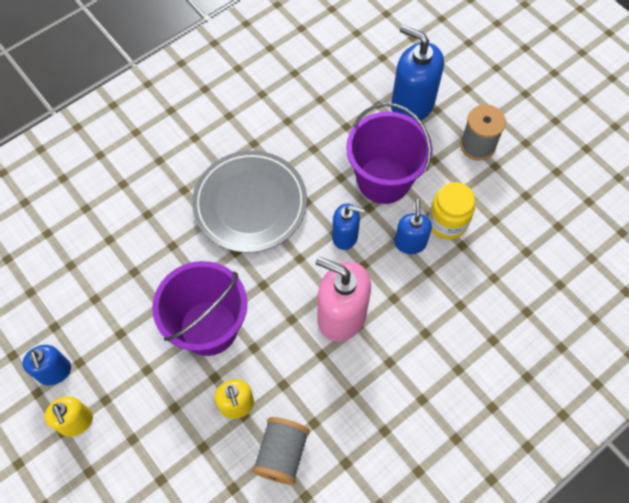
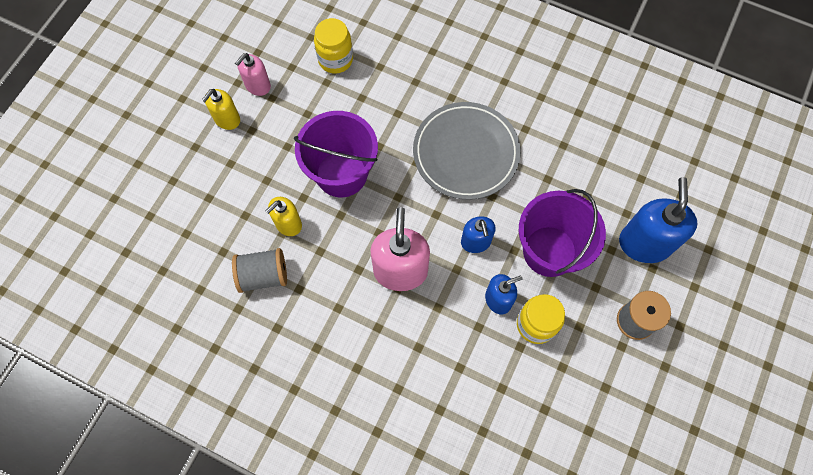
camera: 65 degrees right, 5 degrees up
blue soap dispenser [22,345,71,385] -> pink soap dispenser [235,53,271,96]
none -> yellow jar [314,18,353,73]

